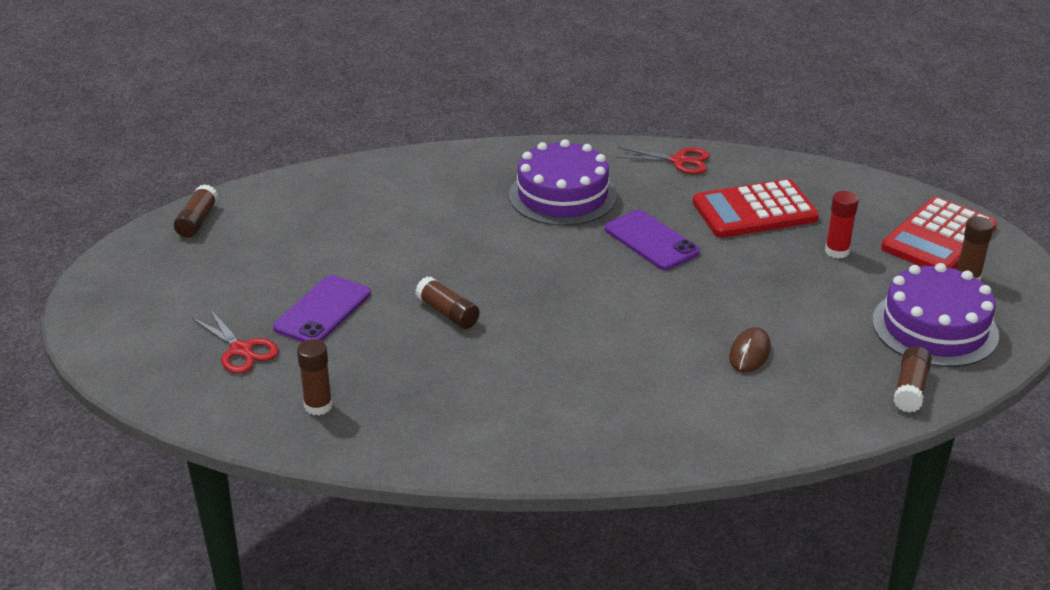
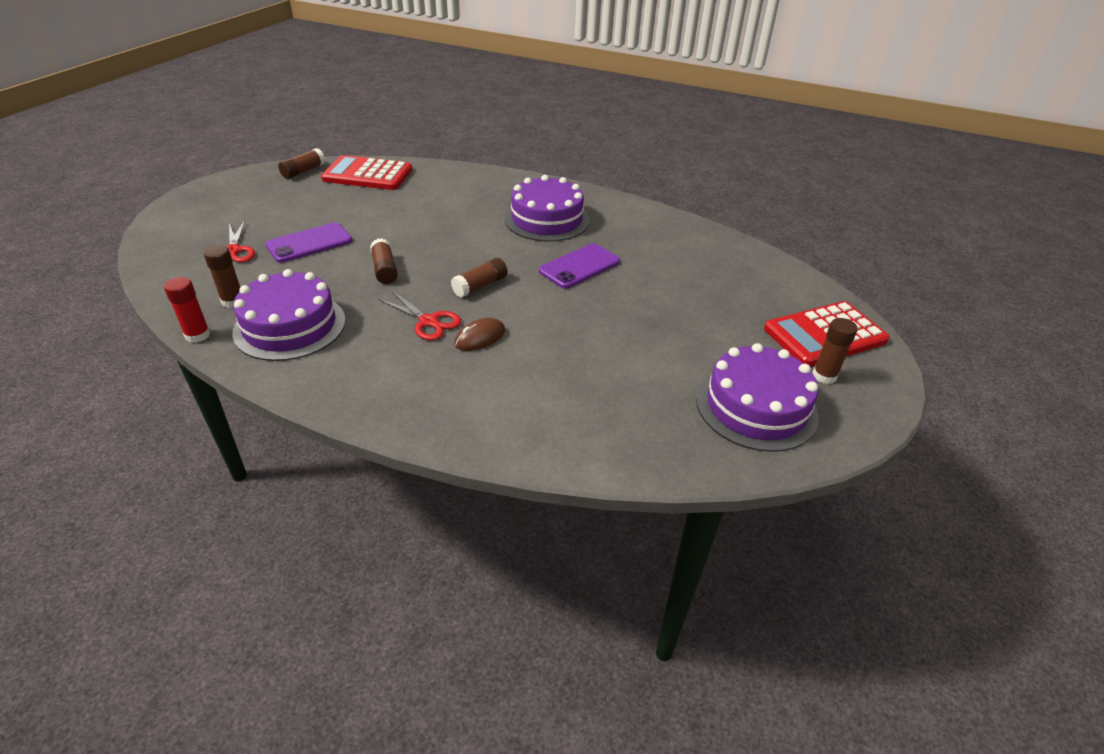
camera: 25 degrees right, 5 degrees up
purple phone [604,210,700,270] -> purple phone turned 60 degrees clockwise [539,243,620,289]
red scissors [615,147,710,174] -> red scissors moved to [379,291,461,341]
red calculator [693,179,819,238] -> red calculator moved to [321,155,412,190]
brown mouse [729,327,771,373] -> brown mouse moved to [454,318,505,351]
red glue stick [825,191,859,259] -> red glue stick moved to [164,277,210,343]
brown glue stick [894,346,932,413] -> brown glue stick moved to [451,258,507,297]
none -> purple cake [232,269,346,361]

